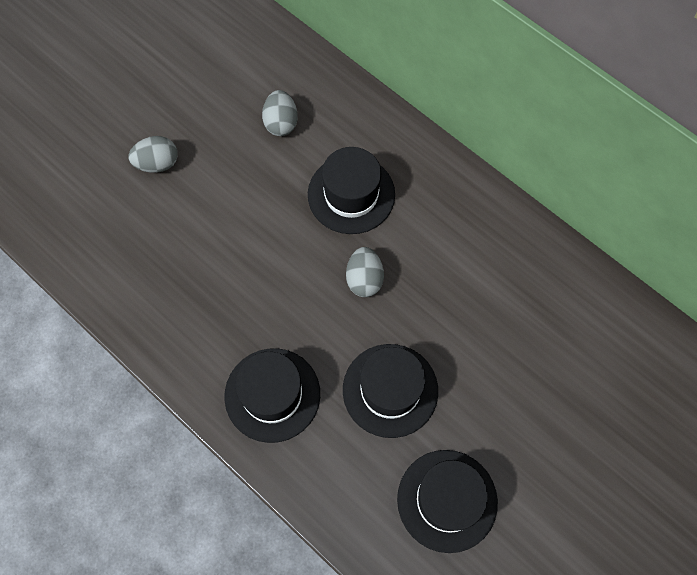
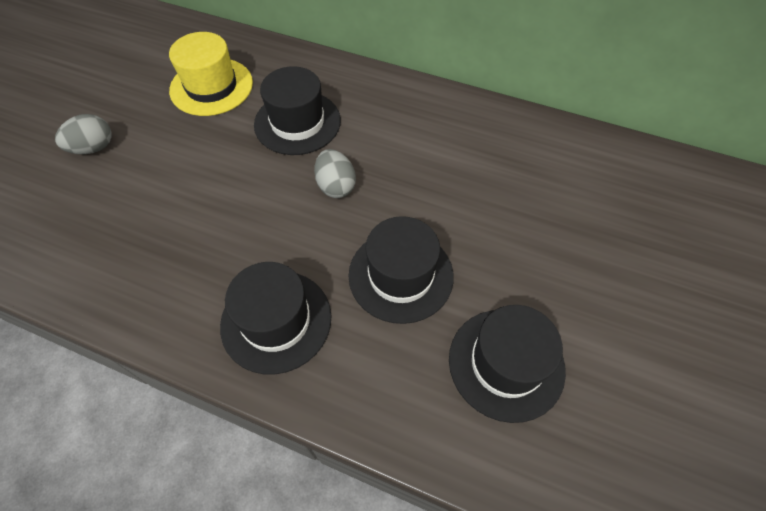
camera: 20 degrees left, 10 degrees down
grey egg [262,90,298,136] -> yellow hat [169,32,253,116]

